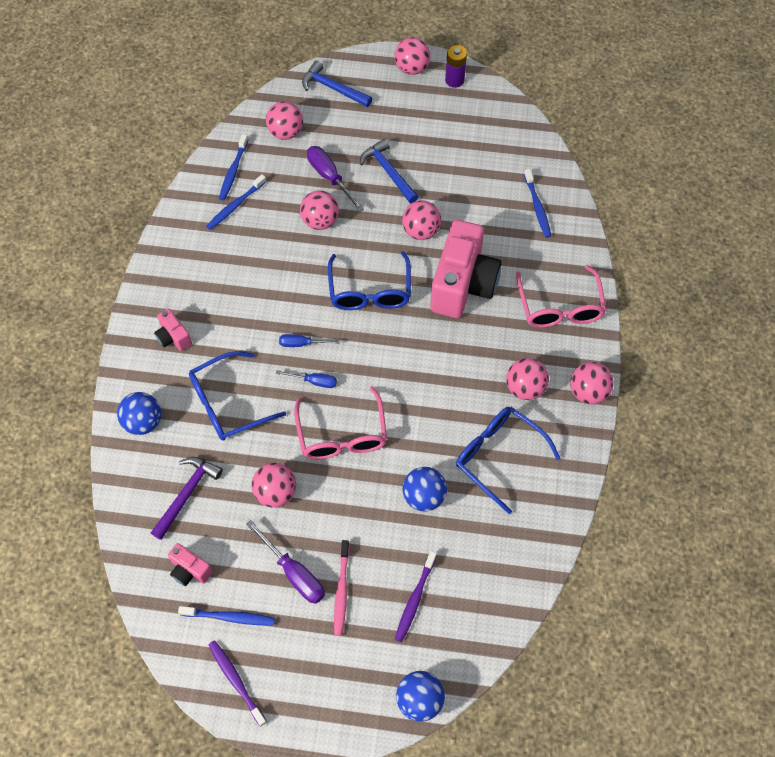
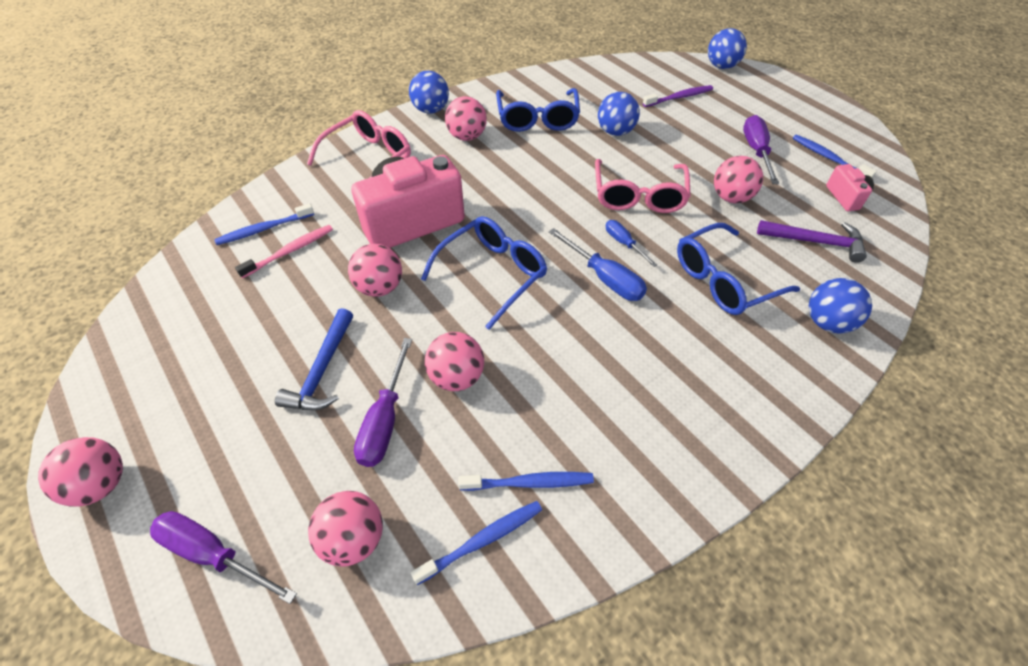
camera: 135 degrees left, 10 degrees down
purple hammer [151,457,223,540] -> purple hammer turned 150 degrees counterclockwise [757,220,867,263]
pink camera [154,309,192,351] -> none
blue glasses [189,351,286,441] -> blue glasses turned 135 degrees clockwise [677,223,800,315]
purple toothbrush [208,640,267,727] -> none
blue screwdriver [279,334,340,347] -> blue screwdriver [549,228,647,301], size x1.63
pink glasses [294,386,387,460] -> pink glasses turned 150 degrees clockwise [595,159,691,213]
blue hammer [302,60,372,107] -> purple screwdriver [150,511,297,604]
pink toothbrush [334,540,349,636] -> pink toothbrush moved to [235,225,333,278]
purple battery [445,45,467,88] -> none
blue toothbrush [524,169,551,238] -> blue toothbrush turned 150 degrees counterclockwise [214,203,314,245]
pink ball [570,362,614,404] -> blue ball [409,71,449,114]

